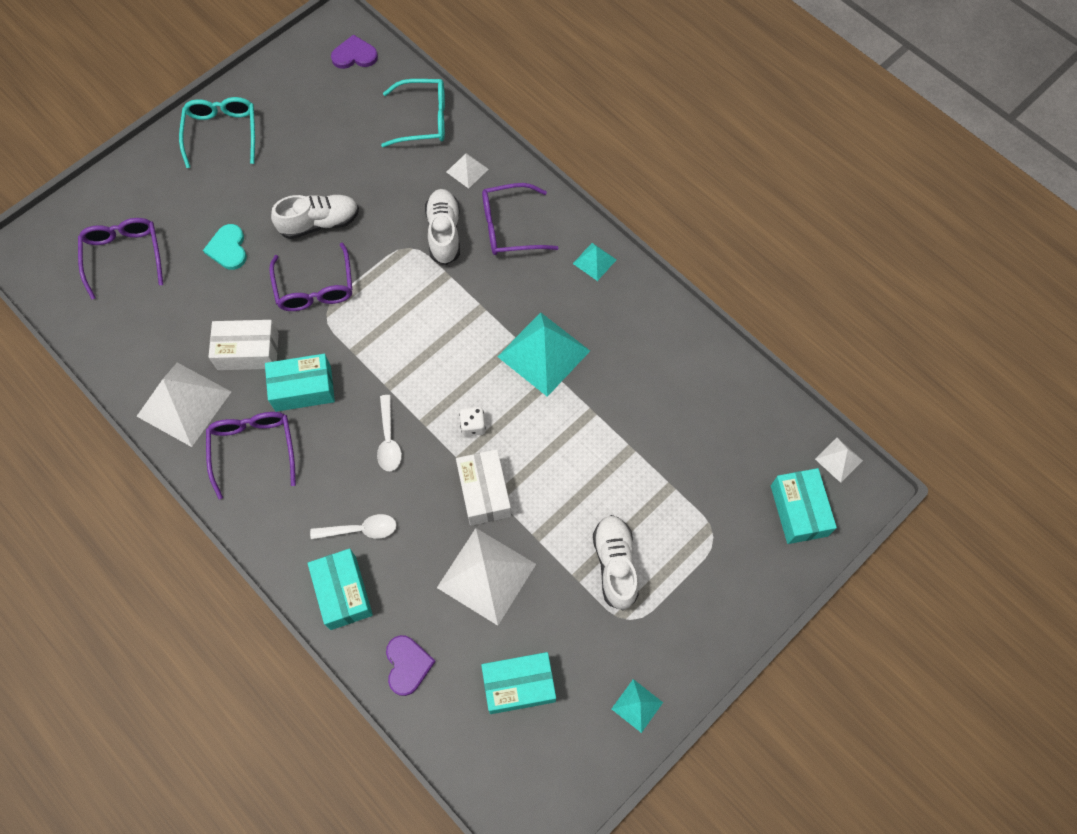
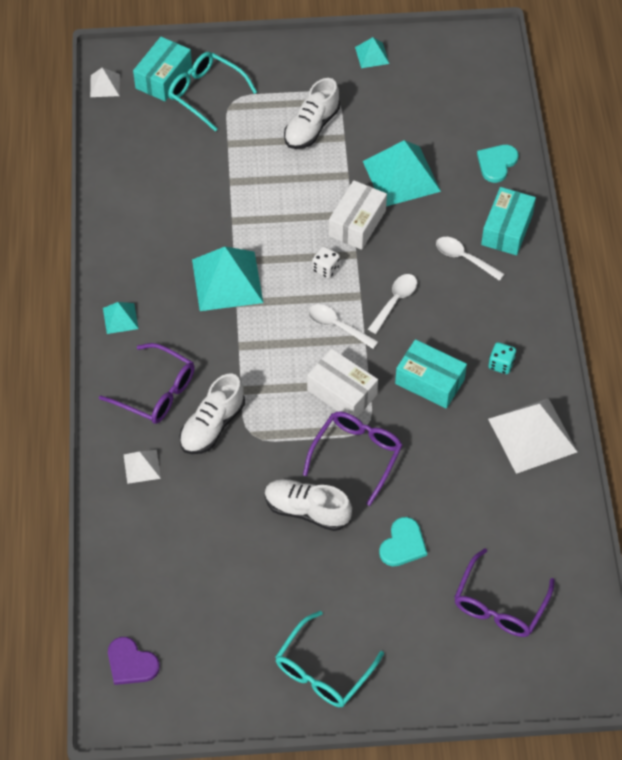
camera: 140 degrees left, 10 degrees down
purple glasses [206,412,296,500] -> turquoise dice [489,342,516,374]
white box [209,320,279,370] -> white box moved to [307,349,378,418]
turquoise glasses [381,79,445,147] -> turquoise glasses moved to [168,52,257,132]
purple heart [386,635,436,696] -> turquoise heart [477,145,519,183]
white pyramid [437,528,536,625] -> turquoise pyramid [363,140,441,206]
turquoise box [481,652,556,714] -> none
none -> white spoon [308,304,378,349]

